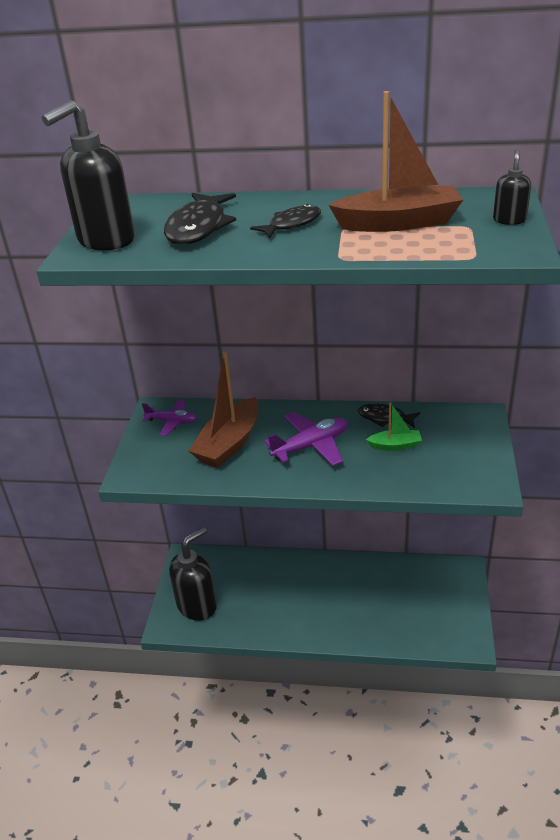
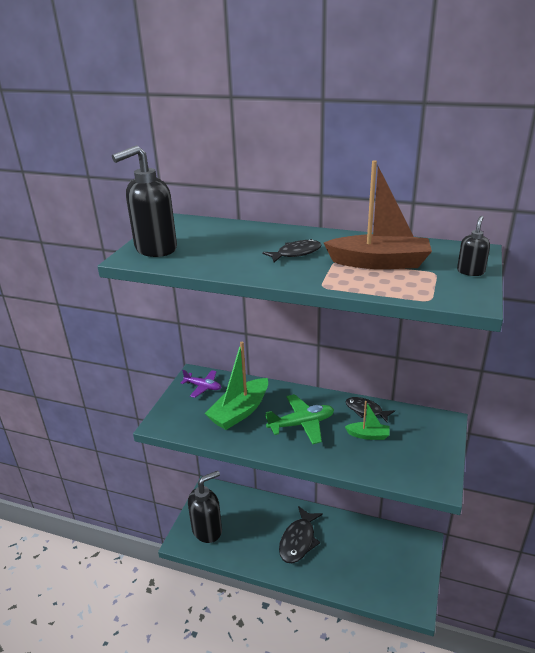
camera: 10 degrees right, 5 degrees down
black fish [164,193,236,245] -> black fish moved to [279,506,323,563]
brown boat [189,352,259,468] -> green boat [205,342,268,430]
purple plane [264,412,348,466] -> green plane [265,394,334,444]

